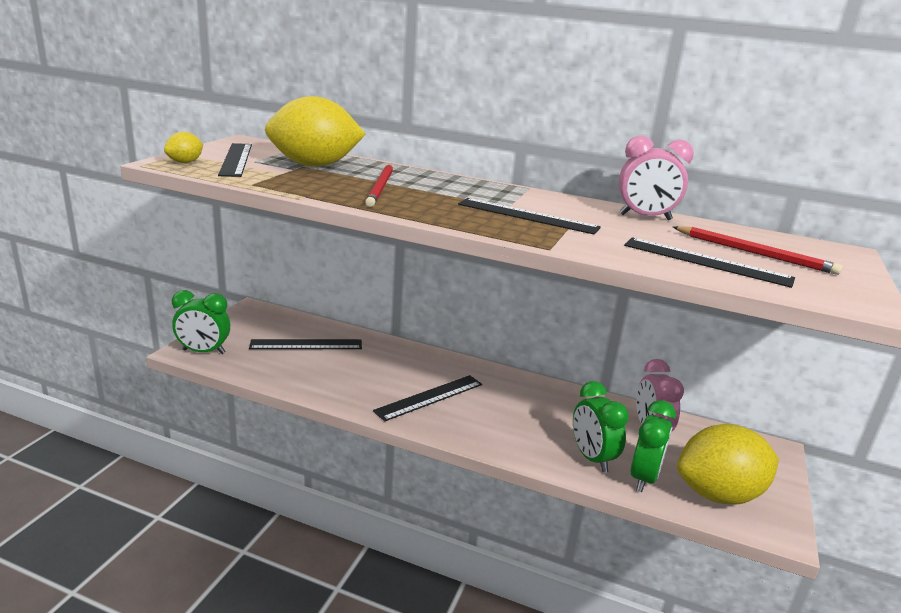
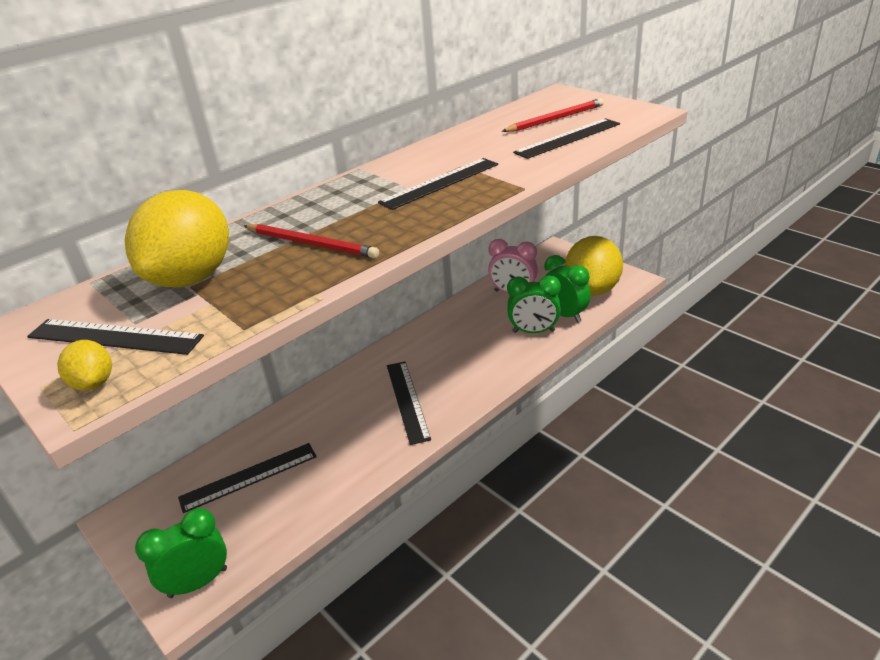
camera: 60 degrees left, 10 degrees up
green clock [172,290,230,354] -> green clock turned 150 degrees counterclockwise [135,508,227,598]
black ruler [249,339,362,349] -> black ruler turned 45 degrees clockwise [178,443,317,513]
pink clock [619,136,694,220] -> none

